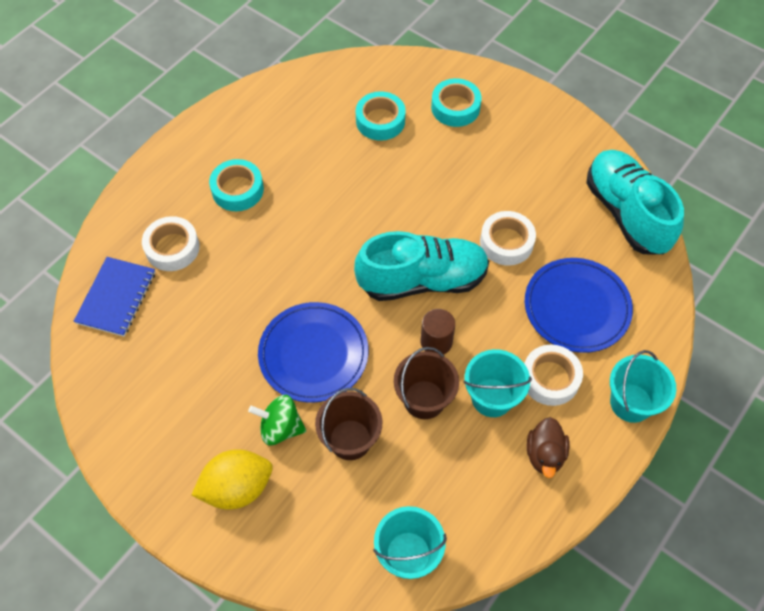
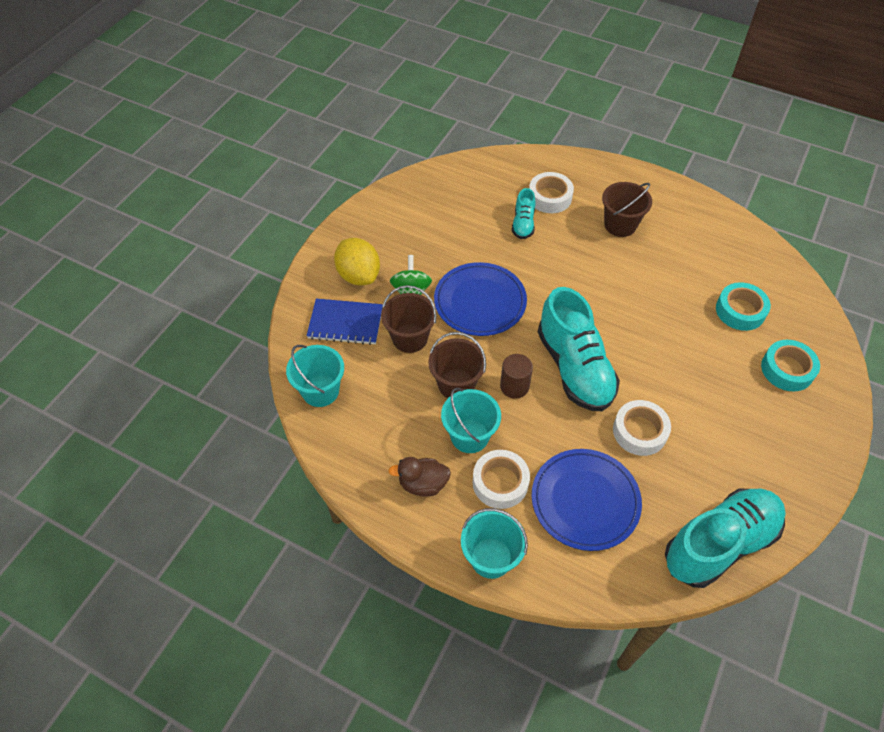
camera: 80 degrees right, 5 degrees down
blue notebook [74,257,155,337] -> blue notebook moved to [306,299,383,345]
turquoise tape [209,159,264,211] -> brown bucket [602,182,652,237]
none -> turquoise shoe [512,188,536,239]

